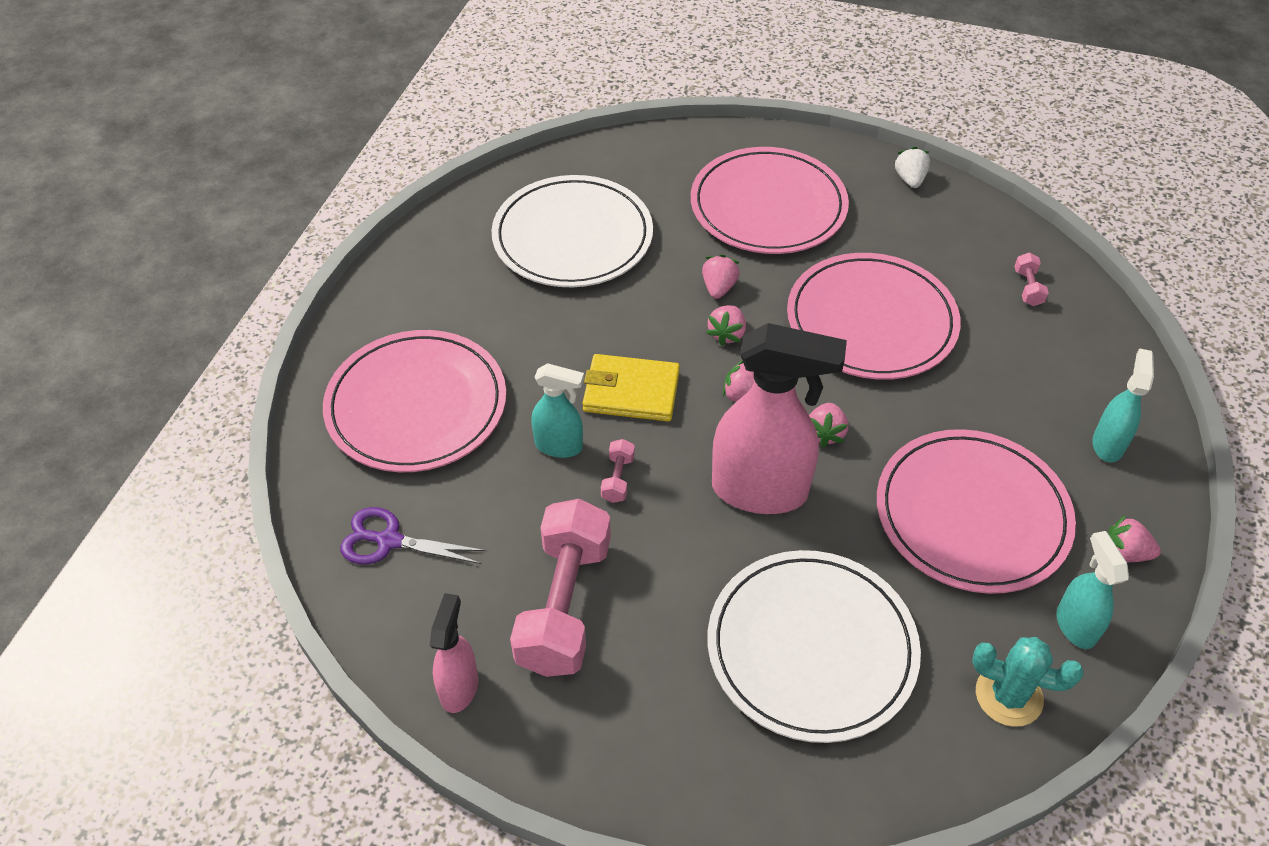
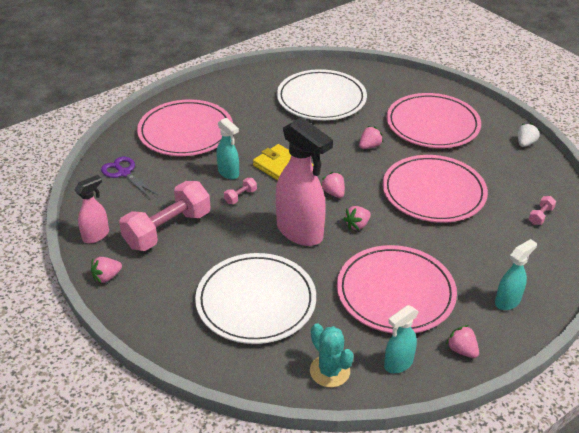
camera: 35 degrees right, 10 degrees down
pink strawberry [706,305,746,346] -> pink strawberry moved to [91,257,122,284]
turquoise spray bottle [1056,531,1129,649] -> turquoise spray bottle turned 150 degrees counterclockwise [384,305,418,373]

